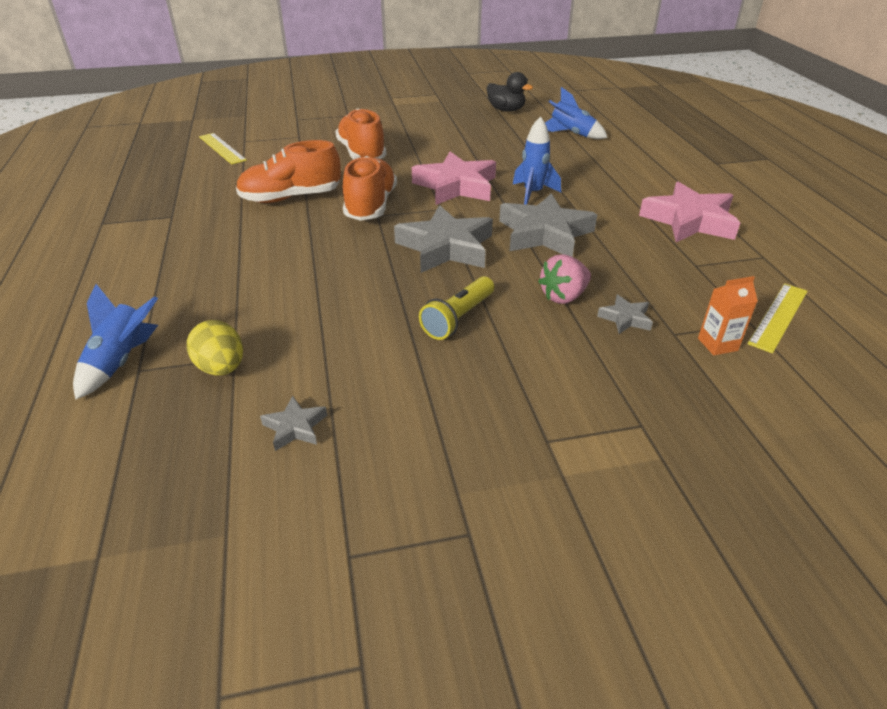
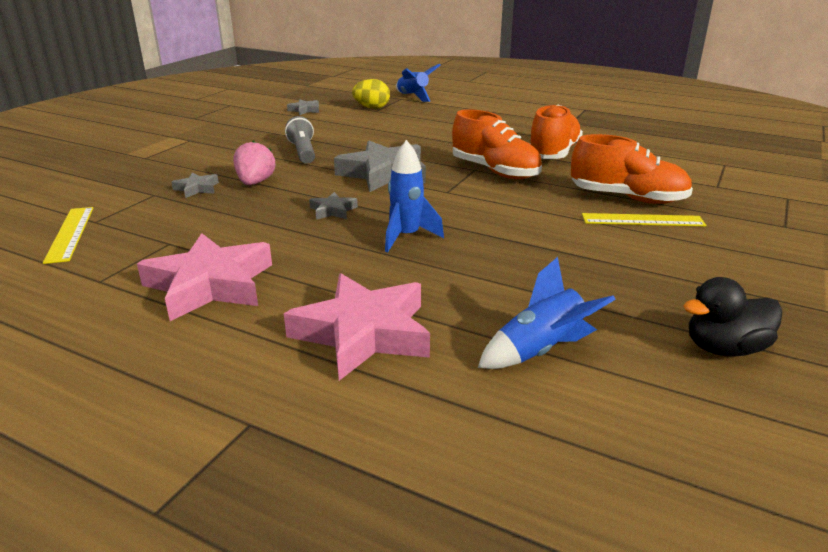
camera: 130 degrees right, 10 degrees down
yellow ruler [199,133,247,165] -> yellow ruler moved to [582,213,707,227]
pink star [412,152,496,205] -> pink star moved to [284,273,430,381]
yellow flashlight [419,276,494,340] -> grey flashlight [285,116,315,164]
grey star [499,193,597,257] -> grey star [309,192,358,220], size x0.46
orange carton [698,276,758,355] -> none

